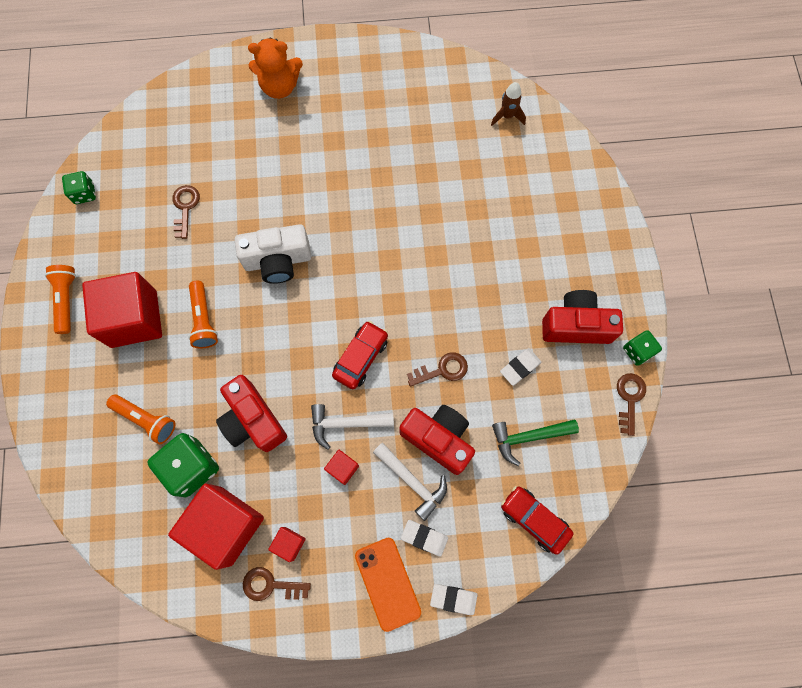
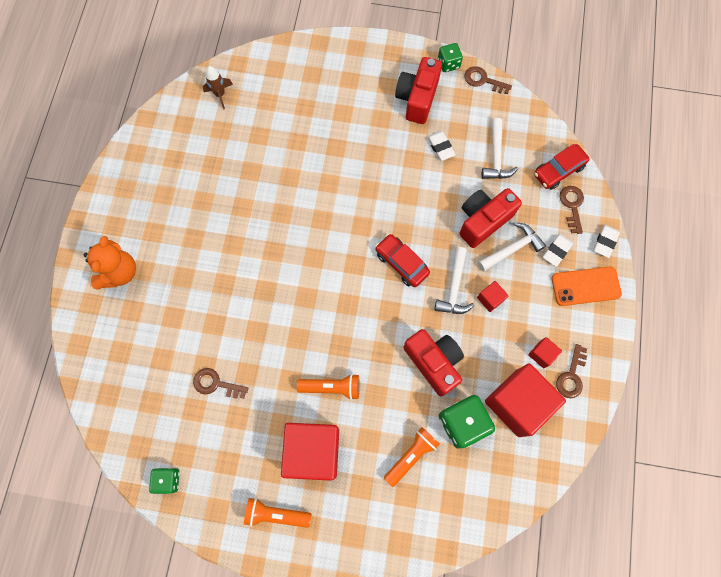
camera: 75 degrees left, 0 degrees up
red camera [216,375,287,452] -> red camera turned 105 degrees counterclockwise [403,329,464,397]
white camera [235,224,311,284] -> none
brown key [407,352,468,387] -> brown key moved to [560,186,584,234]
green hammer [492,419,579,466] -> white hammer [481,118,518,179]

